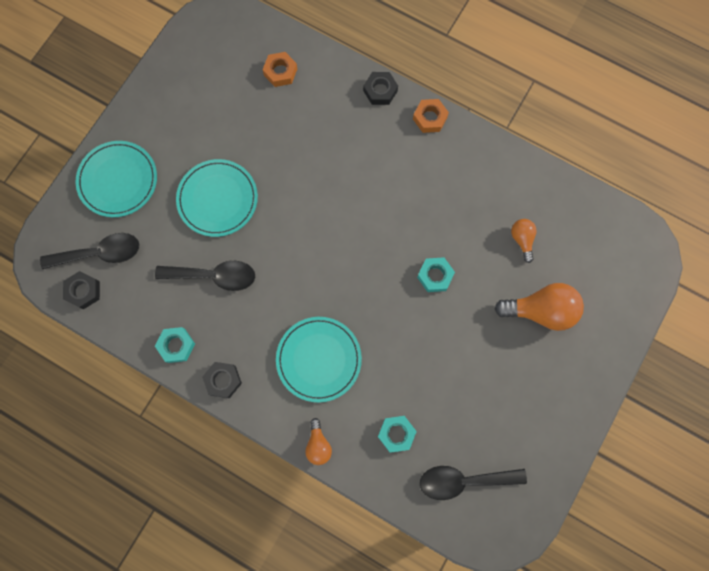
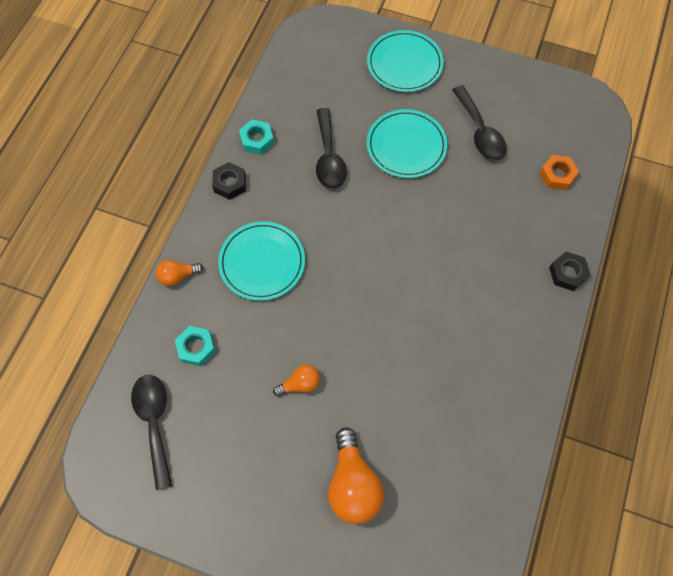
camera: 80 degrees right, 10 degrees down
black spoon [40,233,140,269] -> black spoon moved to [452,85,507,161]
black nut [63,271,100,310] -> none
orange nut [413,99,449,133] -> none
turquoise nut [417,257,455,292] -> none
orange light bulb [511,219,537,263] -> orange light bulb moved to [273,364,320,397]

